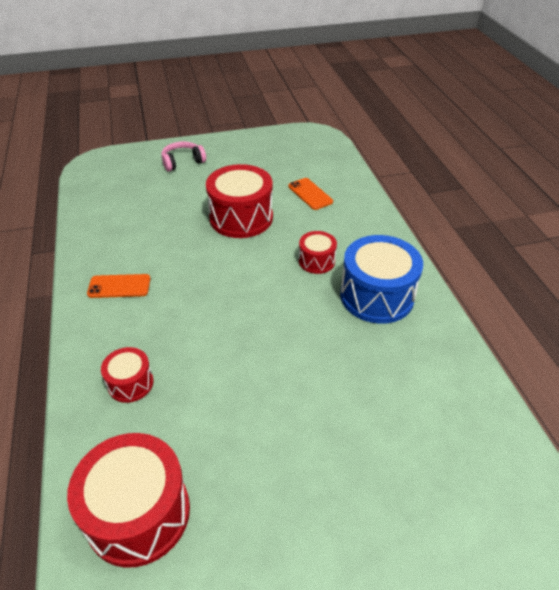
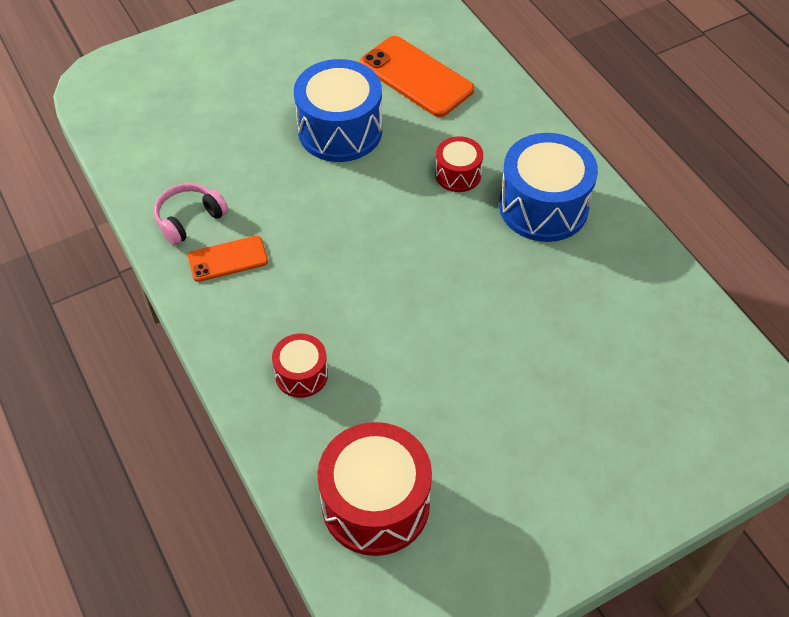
camera: 15 degrees left, 10 degrees up
pink headphones [161,141,206,171] -> pink headphones moved to [154,183,228,246]
red drum [206,164,273,238] -> blue drum [294,59,382,162]
orange phone [288,178,333,210] -> orange phone [360,36,474,117], size x1.71

